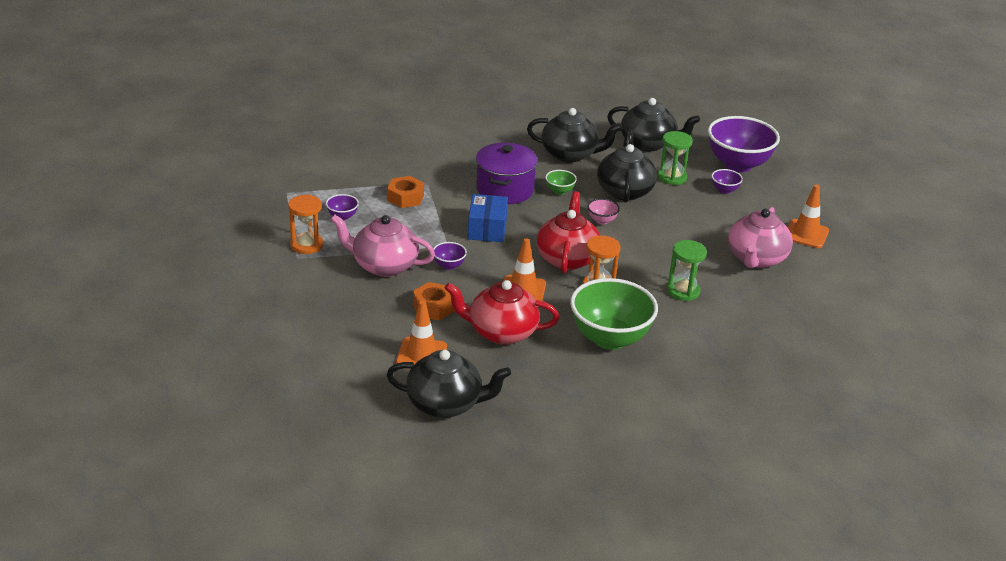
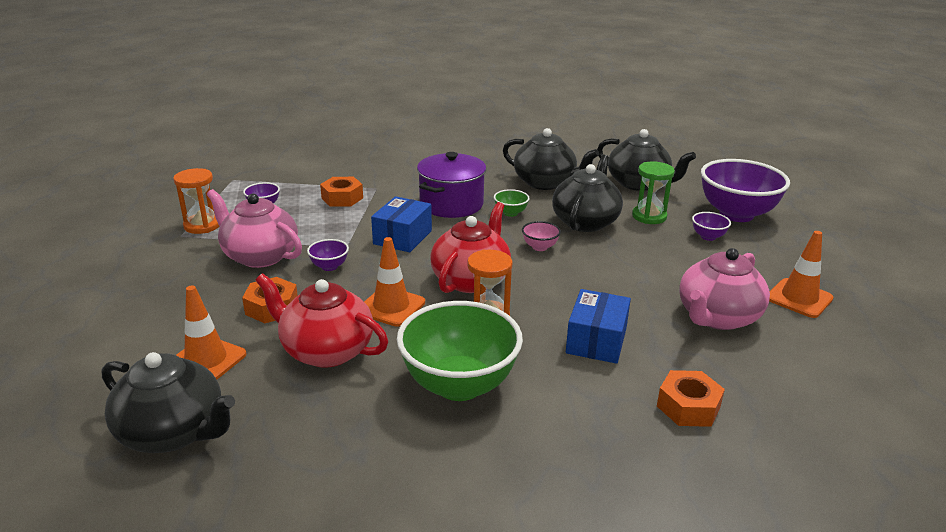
camera: 20 degrees right, 5 degrees down
green hourglass [667,240,707,301] -> blue box [566,289,631,364]
none -> orange nut [657,370,725,427]

